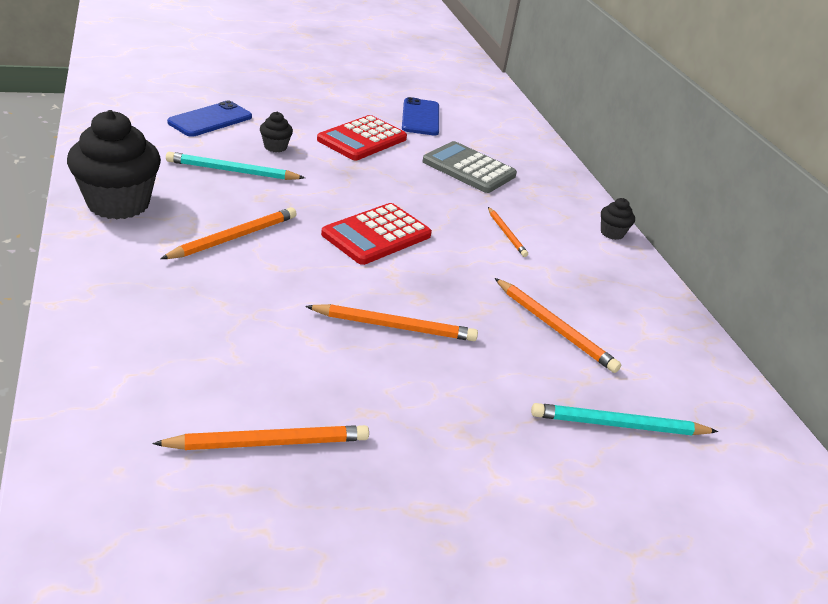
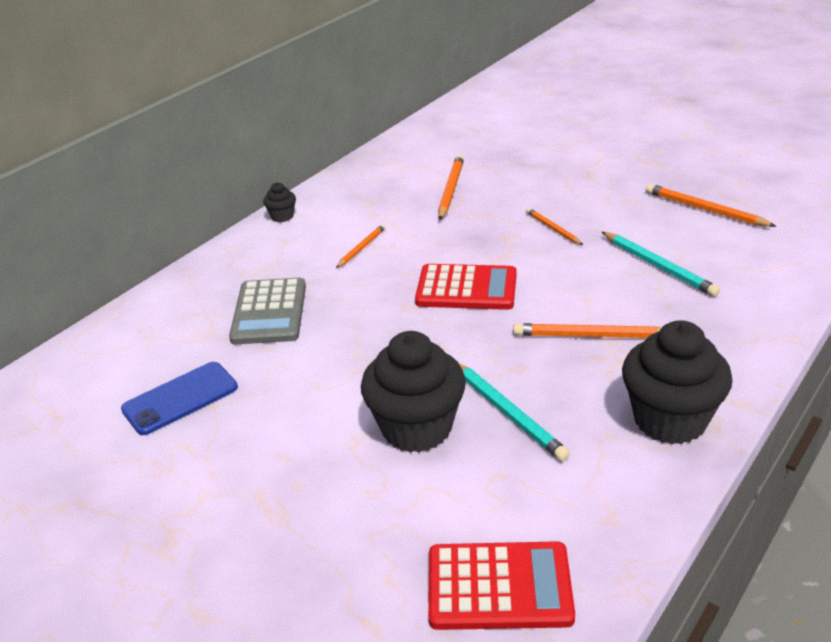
camera: 120 degrees left, 0 degrees up
blue phone [167,101,252,137] -> none
black cupcake [260,111,293,152] -> black cupcake [361,331,466,453], size x2.24
orange pencil [305,304,478,341] -> orange pencil [526,208,583,245], size x0.62
red calculator [317,115,407,160] -> red calculator moved to [428,541,575,630]
turquoise pencil [531,403,718,435] -> turquoise pencil moved to [602,232,720,297]

